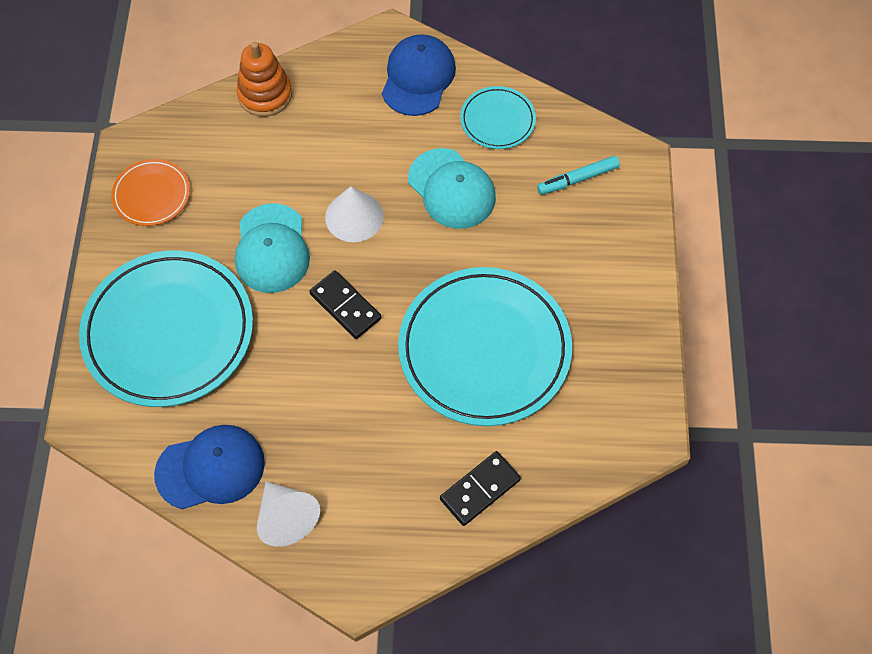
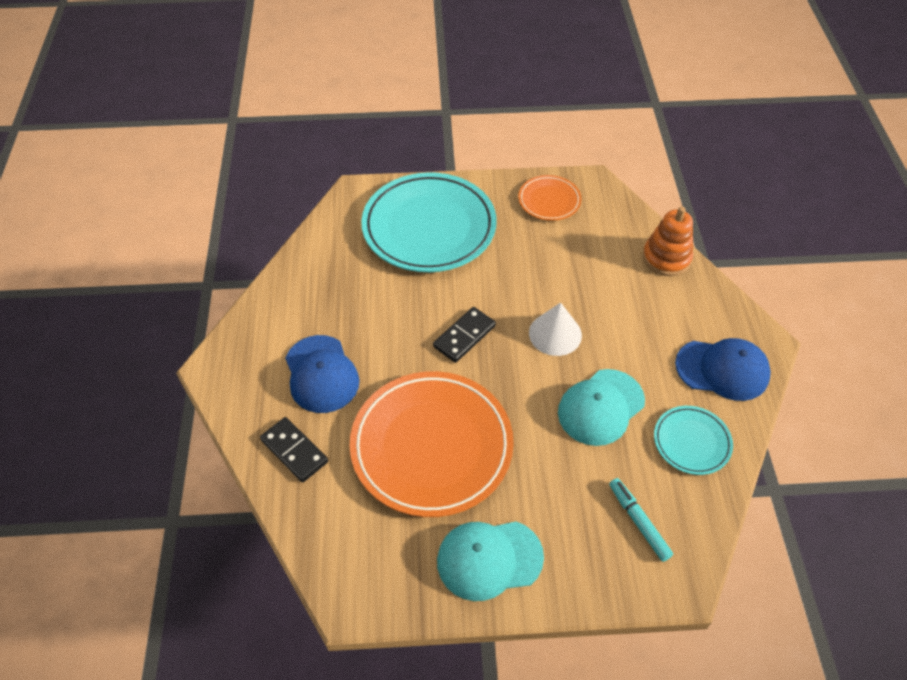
camera: 85 degrees right, 10 degrees down
blue cap [154,425,265,509] -> blue cap moved to [285,335,359,413]
turquoise cap [235,203,310,293] -> turquoise cap moved to [437,521,544,601]
white cone [257,481,320,547] -> none
turquoise plate [398,267,572,426] -> orange plate [349,371,514,517]

